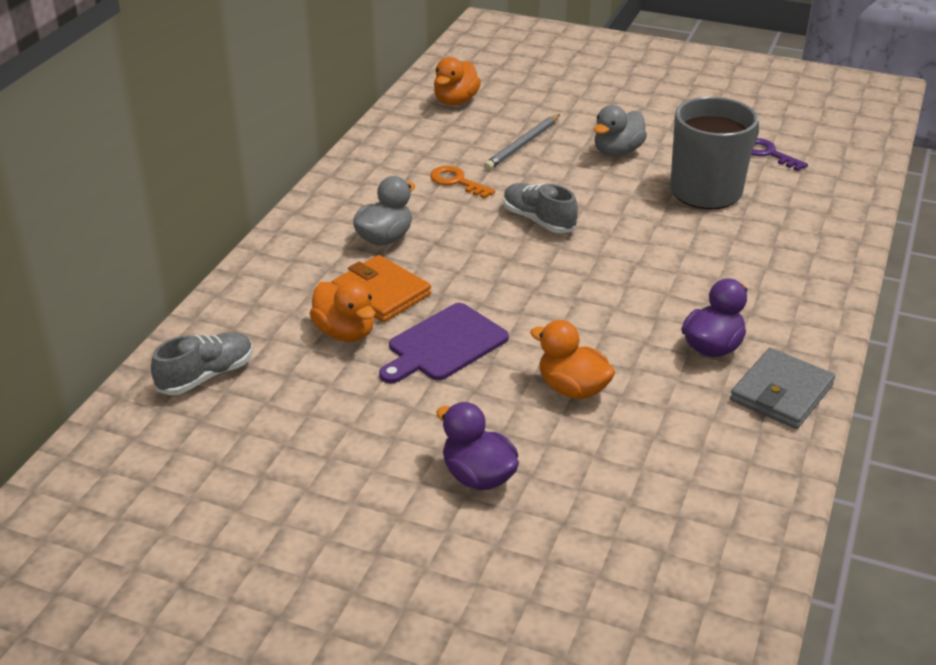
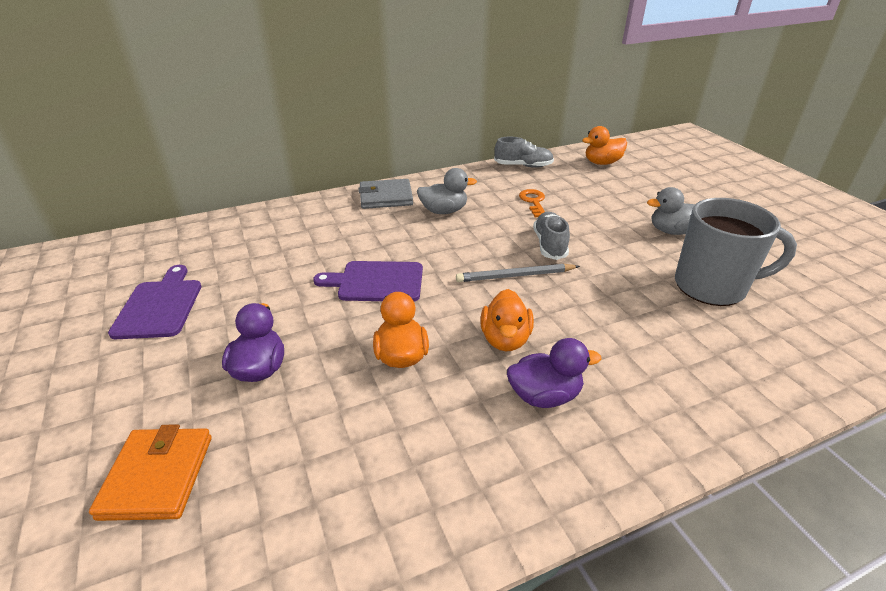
camera: 45 degrees right, 0 degrees up
grey shoe [151,332,253,395] -> grey shoe moved to [494,137,554,168]
orange duck [310,281,375,342] -> orange duck moved to [480,289,534,351]
orange wallet [331,255,431,322] -> orange wallet moved to [89,424,212,521]
grey pencil [484,114,560,170] -> grey pencil moved to [456,264,580,282]
grey wallet [730,348,835,429] -> grey wallet moved to [358,179,413,209]
purple key [751,138,808,171] -> none
none -> purple cutting board [108,265,201,339]

